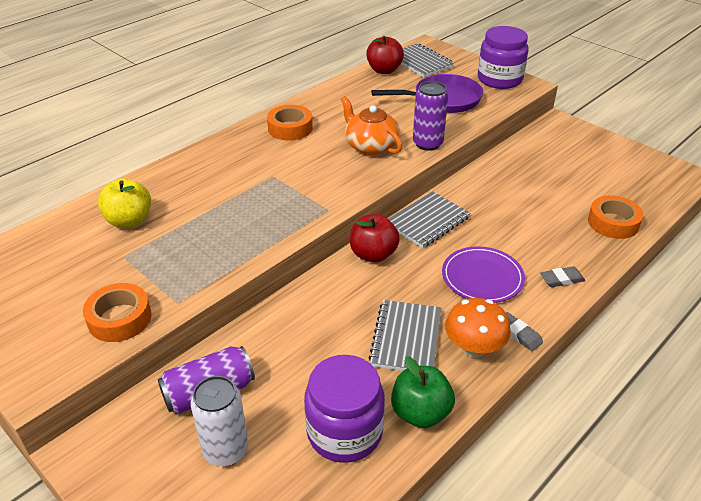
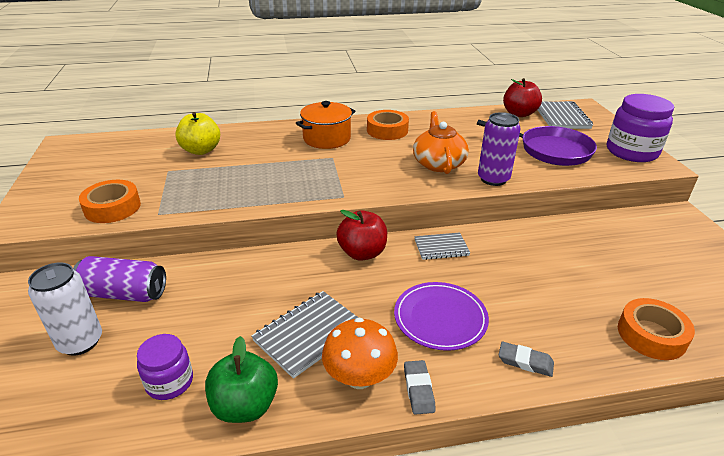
camera: 35 degrees right, 5 degrees down
purple jar [304,355,385,462] -> purple jar [137,334,193,400], size x0.58
grey notebook [389,191,470,248] -> grey notebook [414,232,470,260], size x0.63
none -> orange pot [296,101,356,149]

